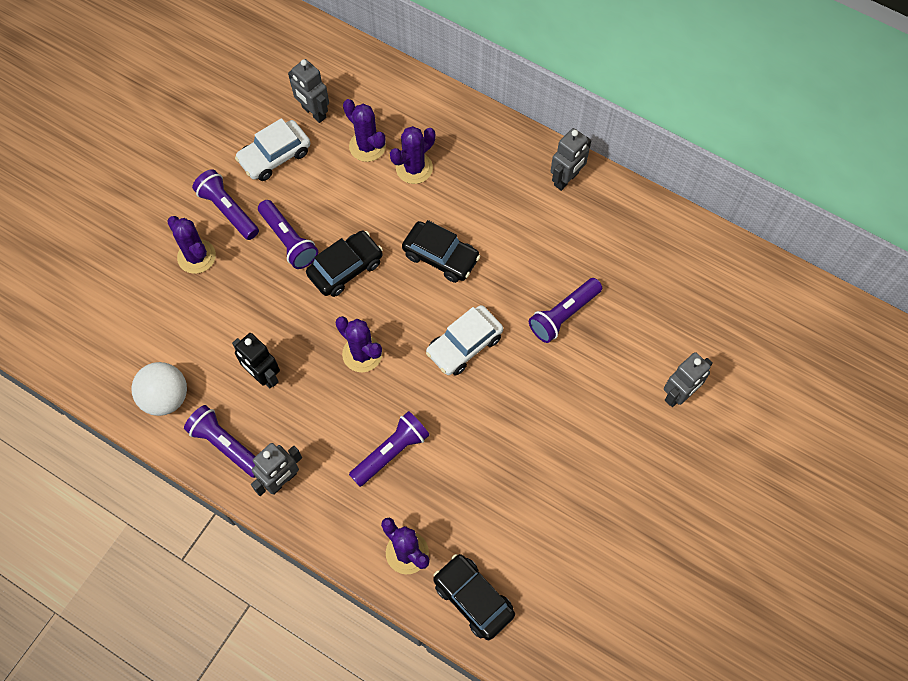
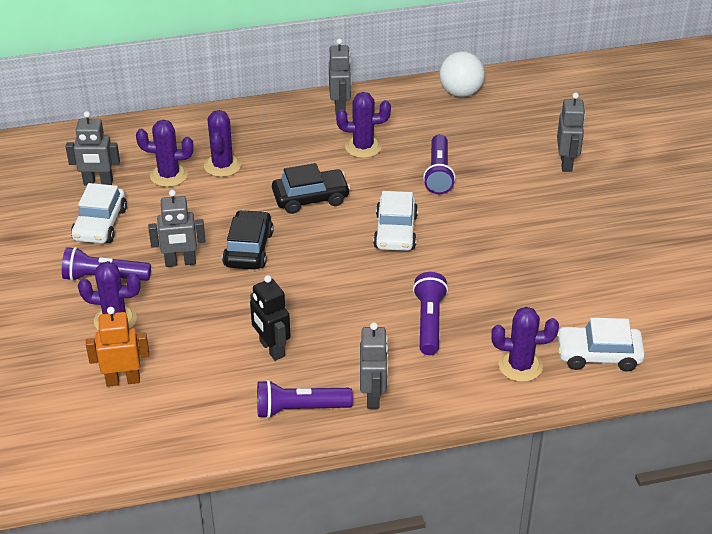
camera: 45 degrees left, 25 degrees down
white ball [131,362,187,416] -> white ball moved to [439,51,485,97]
black robot [232,333,280,388] -> black robot turned 60 degrees clockwise [250,275,291,361]
purple flashlight [258,200,318,269] -> grey robot [148,190,206,267]
purple cactus [336,316,382,372] -> purple cactus moved to [336,92,391,158]
black car [433,554,515,640] -> white car [557,318,645,372]
none -> orange robot [86,307,149,387]

